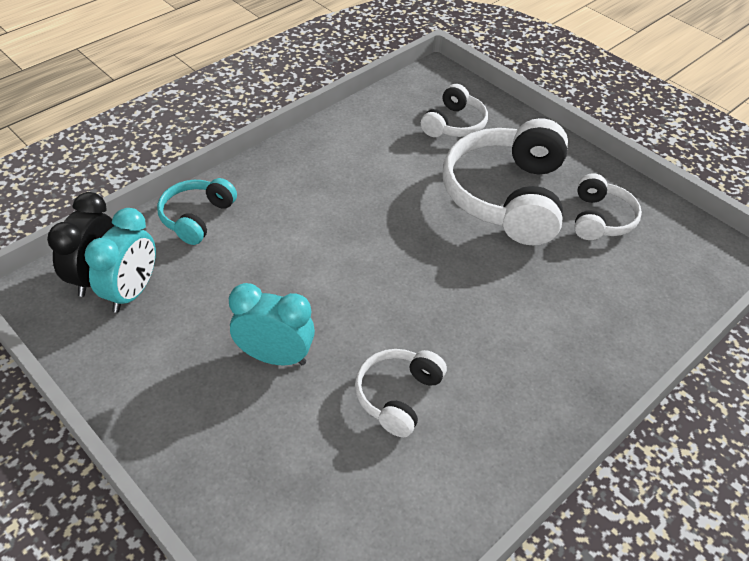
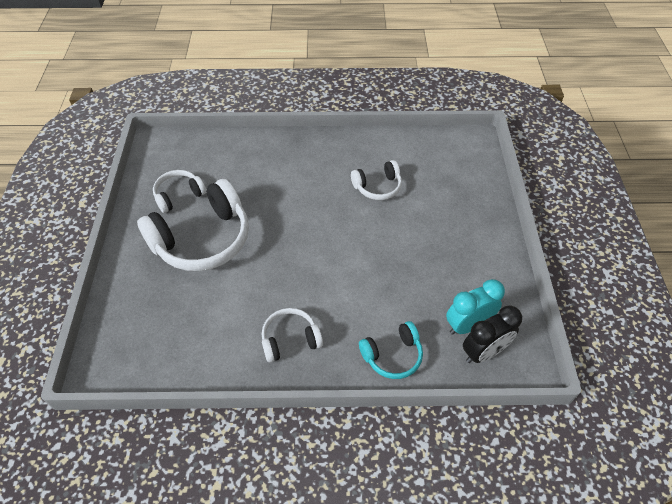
camera: 135 degrees left, 5 degrees up
turquoise clock [229,283,315,365] -> none
white headphones [421,84,488,137] -> white headphones moved to [262,308,323,363]

